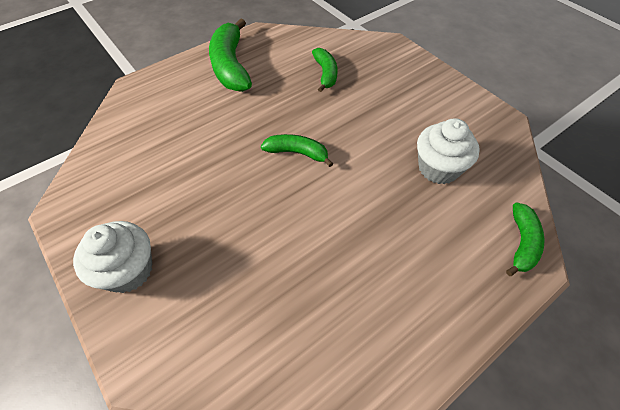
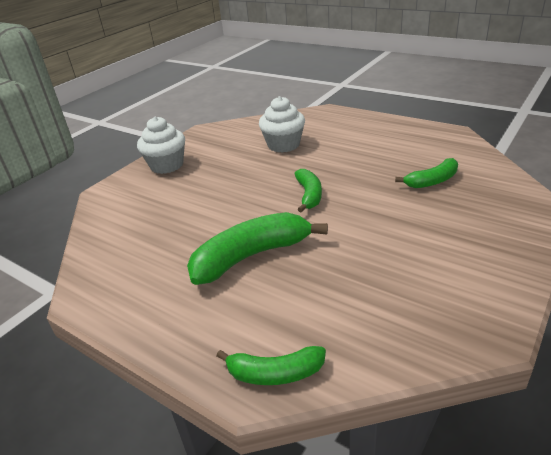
camera: 75 degrees right, 20 degrees down
green banana [209,19,252,92] -> green banana moved to [187,212,328,285]
white cupcake [417,118,480,184] -> white cupcake moved to [259,96,305,153]

